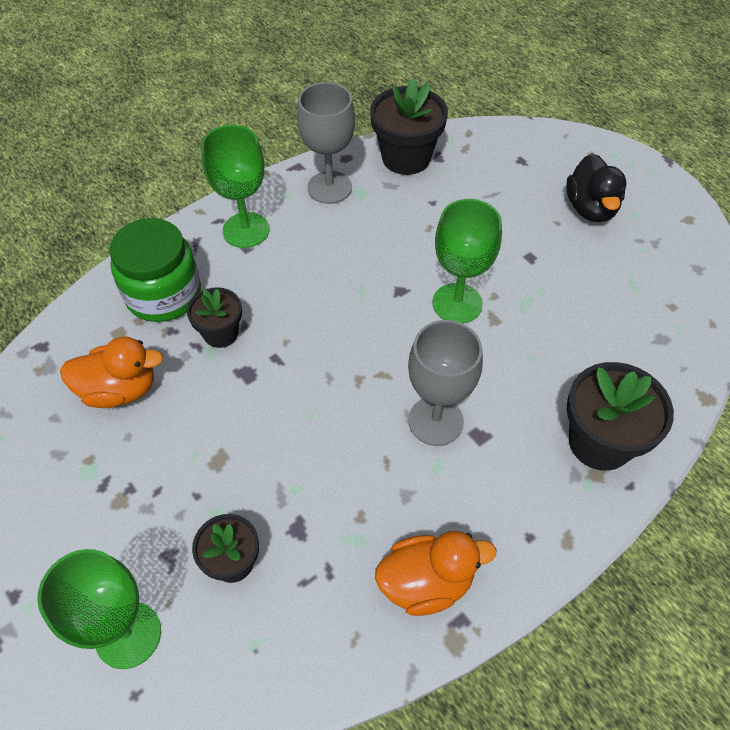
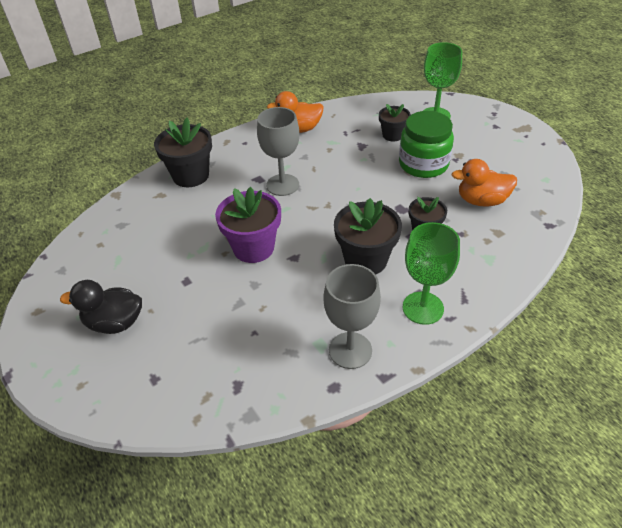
camera: 175 degrees left, 10 degrees down
green jar [109,218,201,322] -> green jar moved to [399,111,454,178]
black flower pot [370,78,448,175] -> black flower pot moved to [334,198,402,275]
green goblet [432,199,502,323] -> purple flower pot [215,187,281,263]
black duck [566,154,627,222] -> black duck turned 90 degrees counterclockwise [60,280,142,334]

